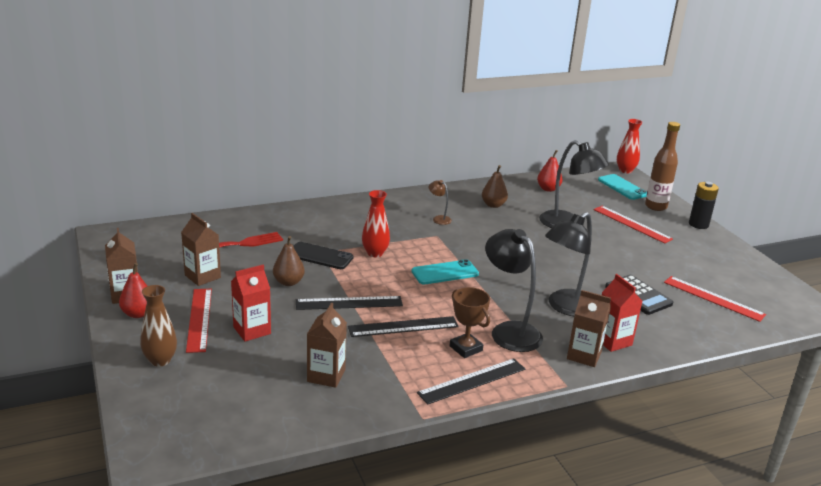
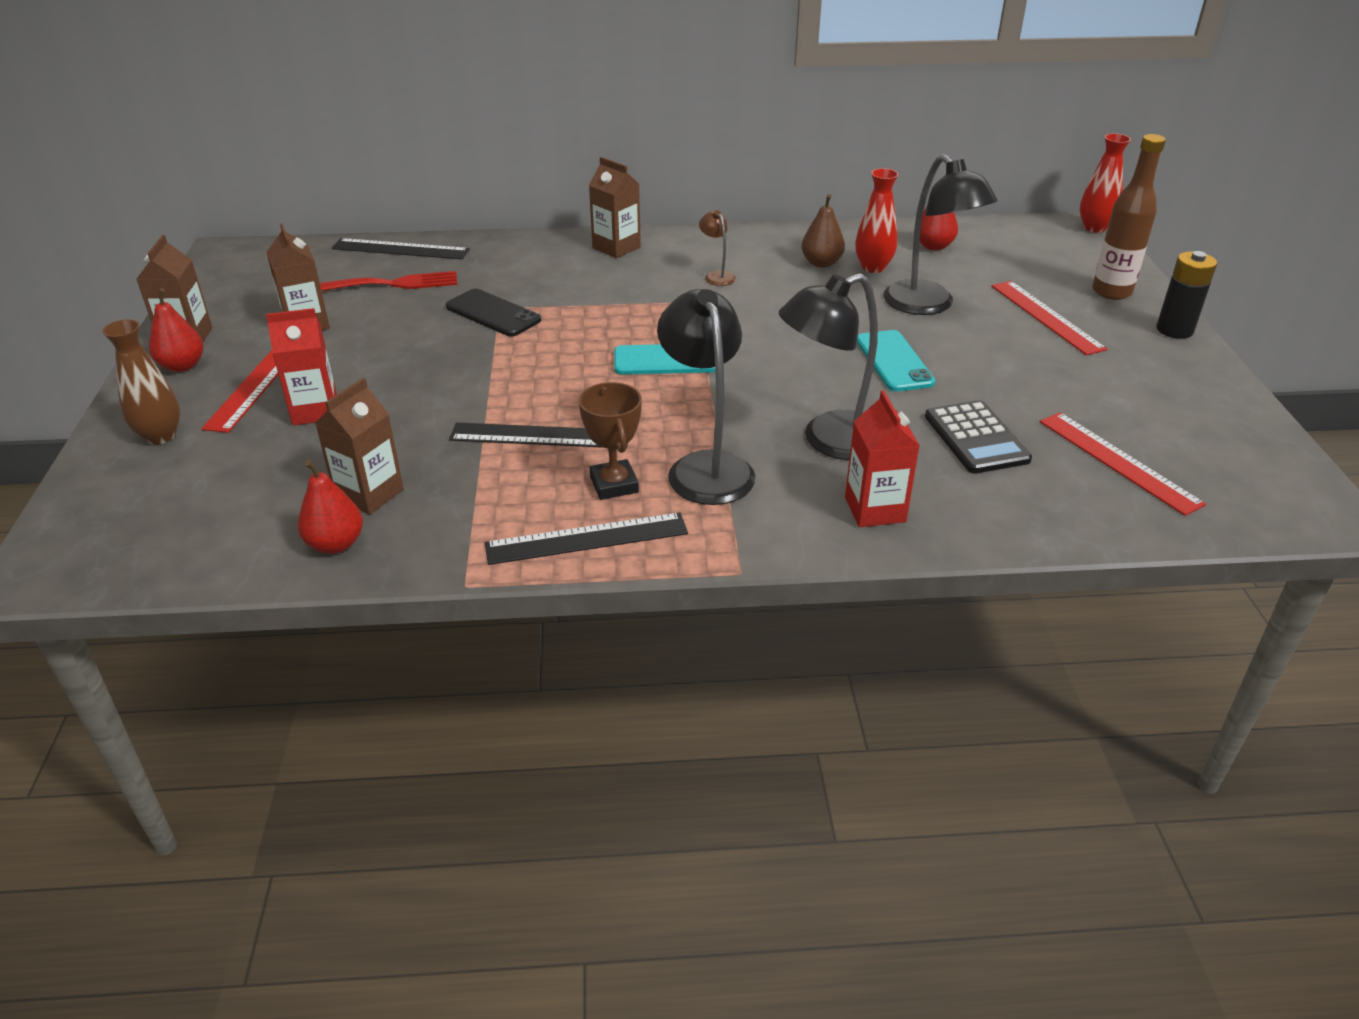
camera: 20 degrees right, 10 degrees up
brown pear [273,236,305,286] -> none
black ruler [296,296,403,310] -> black ruler moved to [332,238,470,259]
red vase [362,190,390,257] -> red vase moved to [855,168,899,273]
brown carton [567,290,611,367] -> brown carton moved to [589,157,641,258]
turquoise phone [598,174,647,200] -> turquoise phone moved to [857,330,935,391]
none -> red pear [297,460,363,554]

